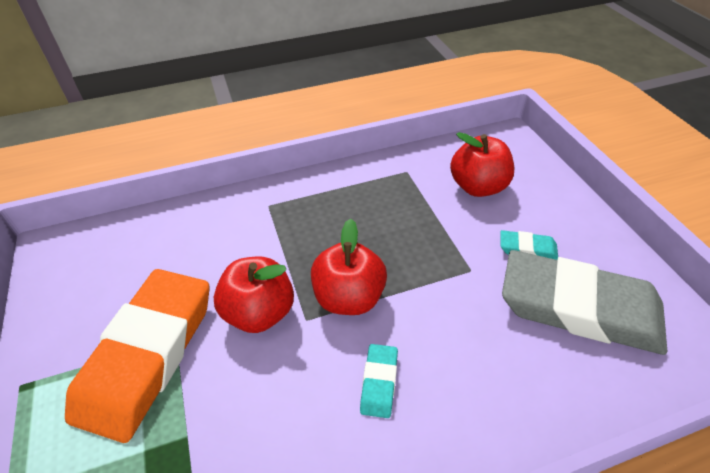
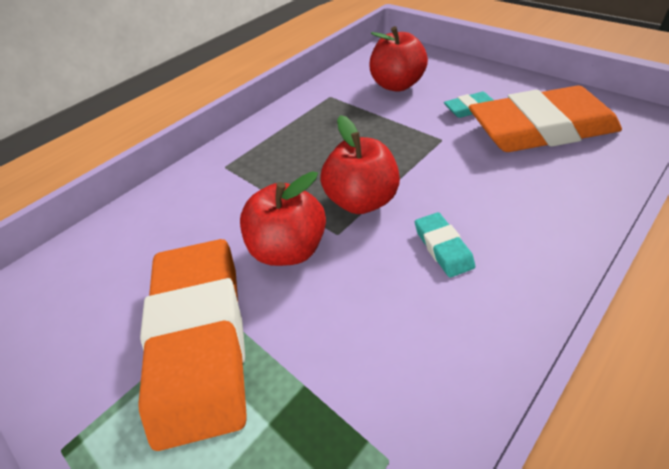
camera: 25 degrees left, 0 degrees up
grey eraser [502,250,667,355] -> orange eraser [469,86,622,152]

